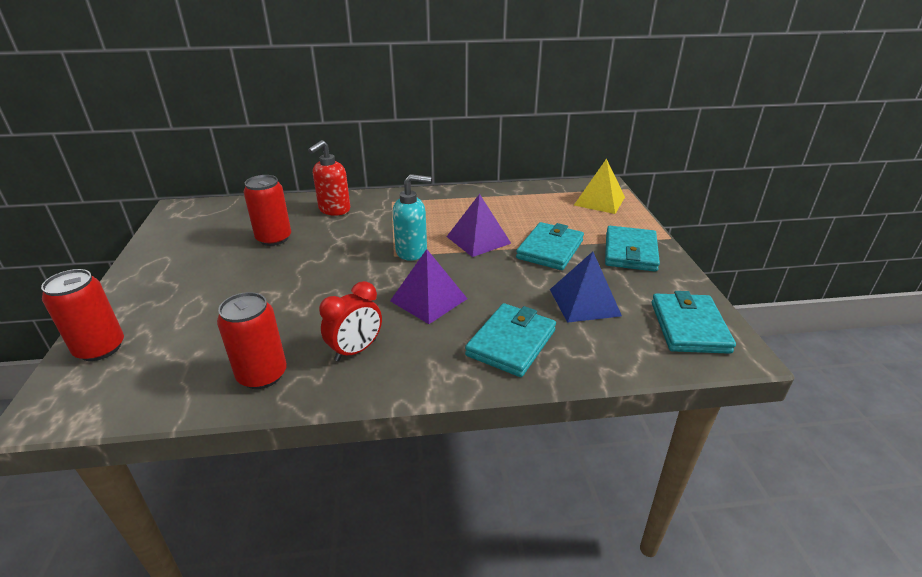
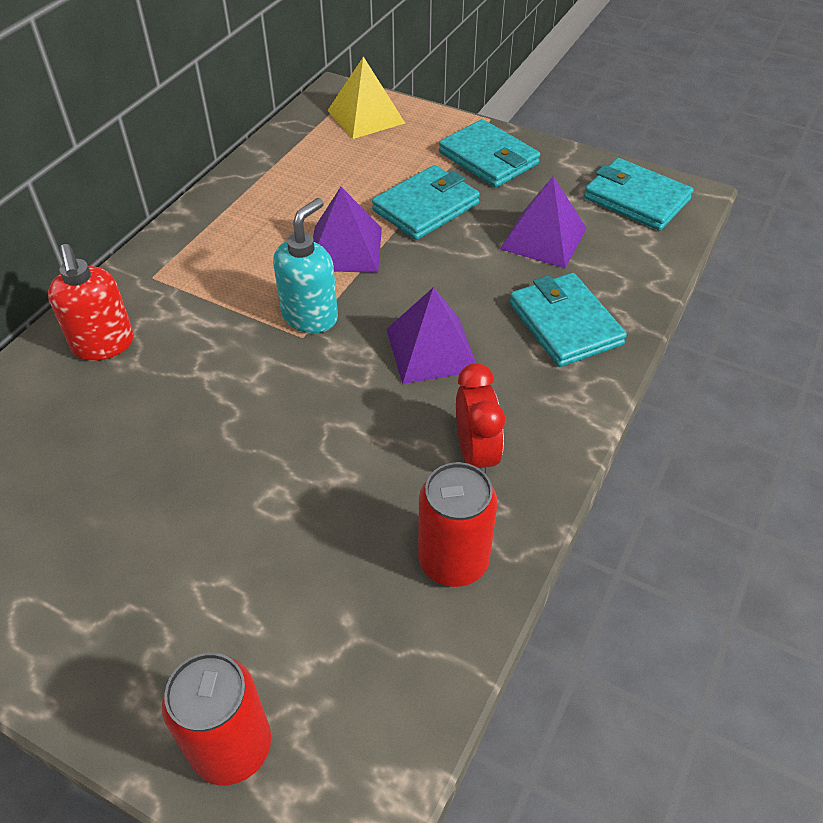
camera: 55 degrees left, 15 degrees up
red can [243,175,291,246] -> none
turquoise wallet [516,222,584,270] -> turquoise wallet turned 75 degrees clockwise [372,165,480,240]
blue pyramid [550,252,622,323] -> purple pyramid [500,176,587,268]

